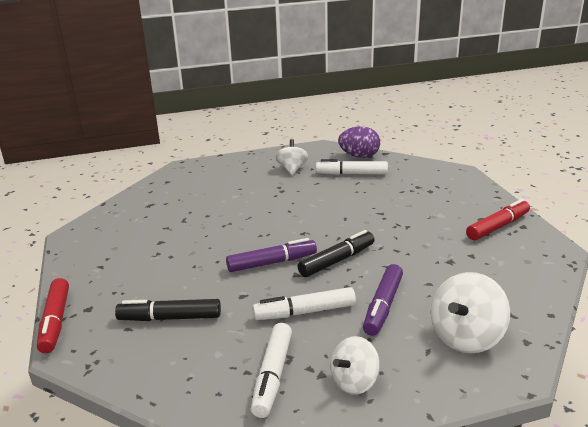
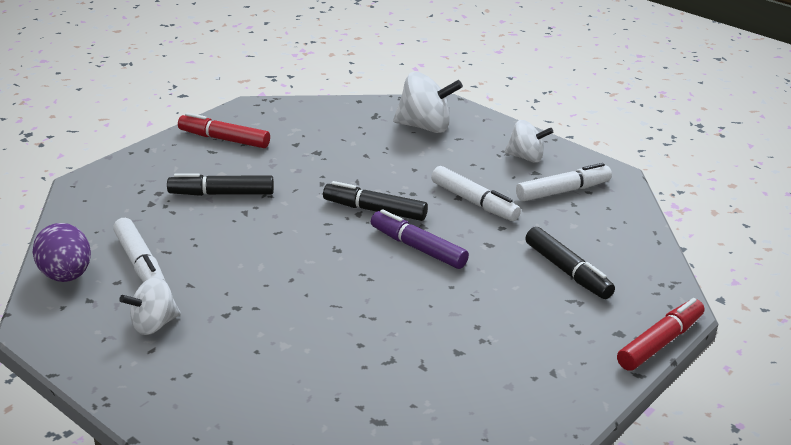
camera: 125 degrees left, 5 degrees up
purple marker [363,264,403,336] -> none
none -> black marker [167,173,274,196]

